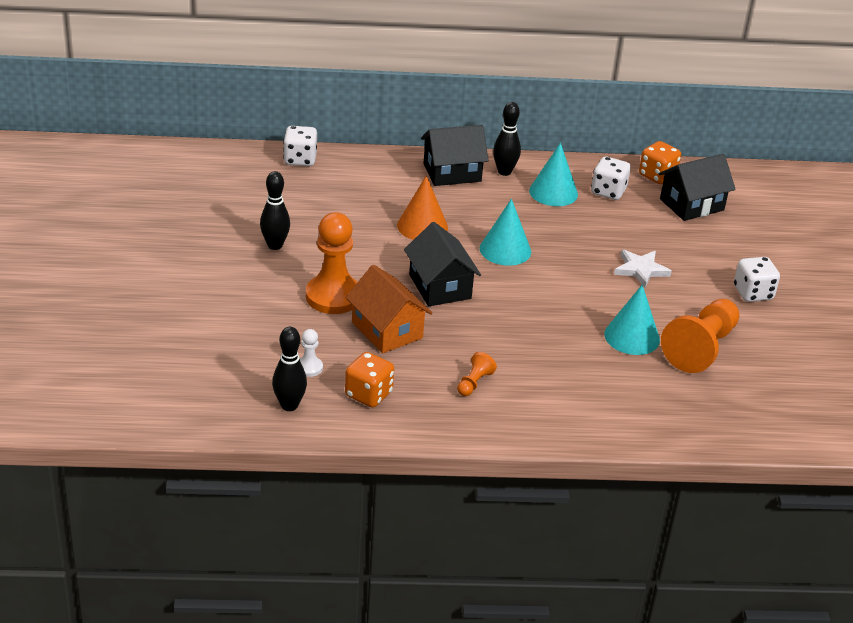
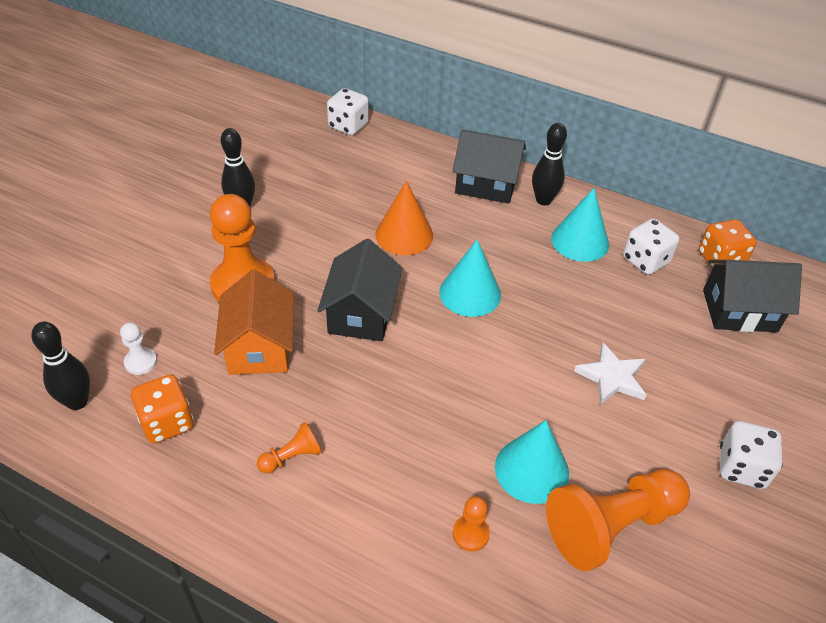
camera: 30 degrees right, 10 degrees up
none -> orange pawn [453,496,490,551]

